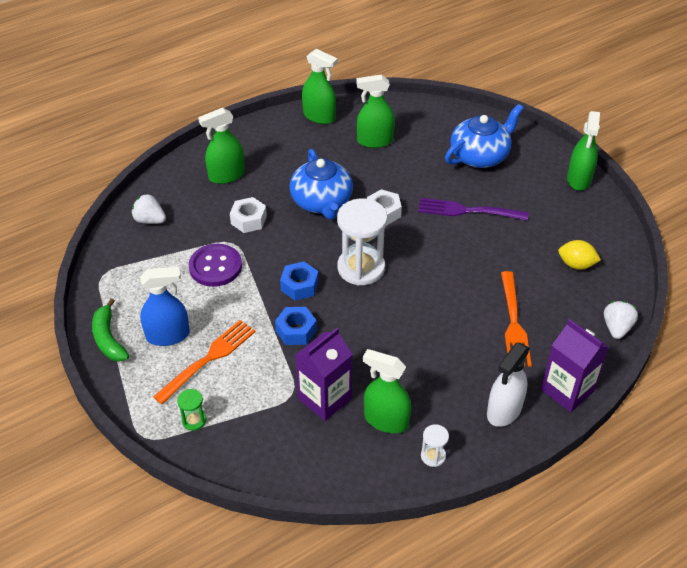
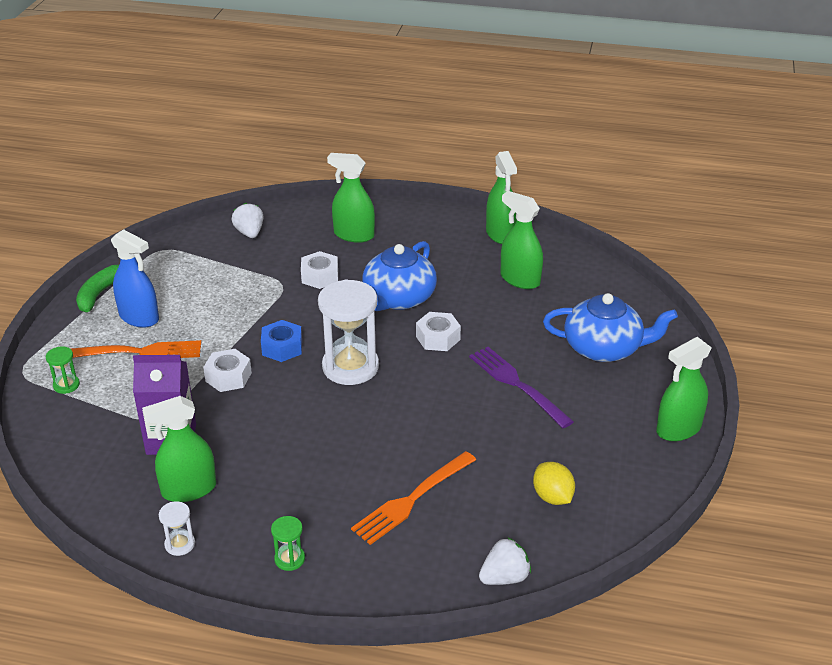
camera: 45 degrees right, 10 degrees down
purple button [189,244,242,287] -> none
blue nut [275,307,317,345] -> white nut [203,349,252,392]
green spray bottle [363,349,411,433] -> green spray bottle turned 90 degrees counterclockwise [142,396,216,502]
white spray bottle [487,343,530,427] -> green hourglass [271,516,305,571]
purple carton [541,319,609,412] -> none

